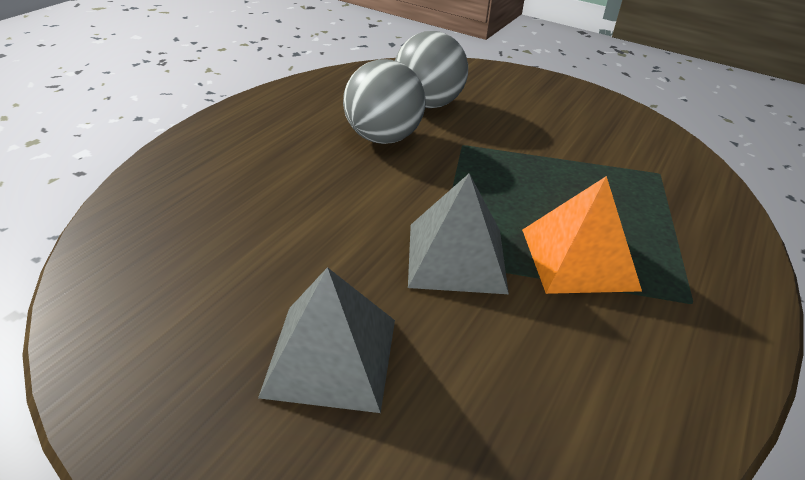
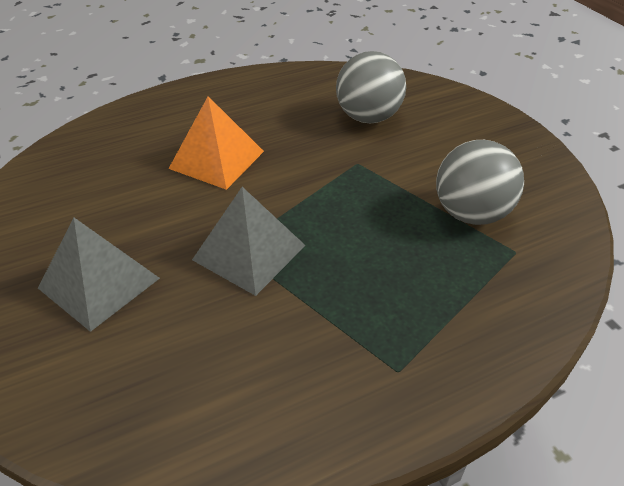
camera: 35 degrees right, 5 degrees up
grey ball [343,59,426,144] -> grey ball moved to [436,140,524,225]
orange pyramid [522,176,642,294] -> orange pyramid moved to [169,96,264,190]

